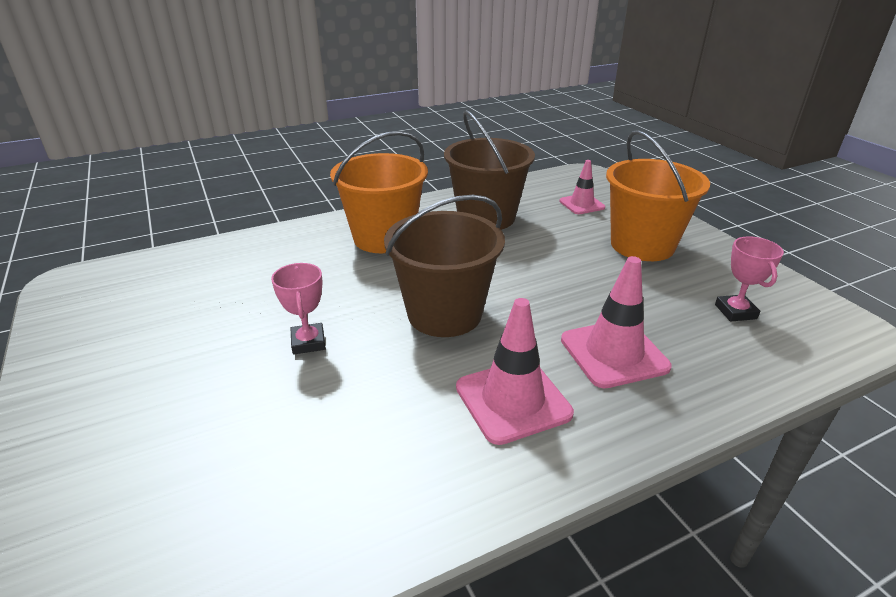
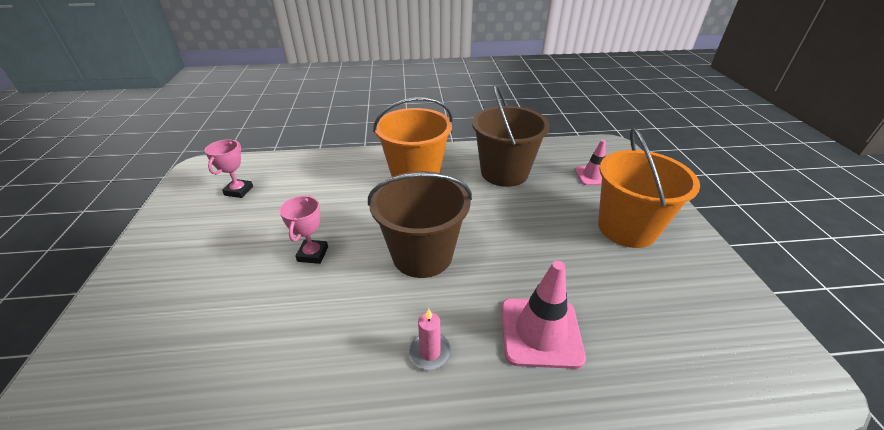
camera: 20 degrees right, 5 degrees up
pink traffic cone [456,298,574,445] -> pink candle [409,309,451,370]
pink trophy [715,236,784,322] -> pink trophy moved to [205,139,253,198]

